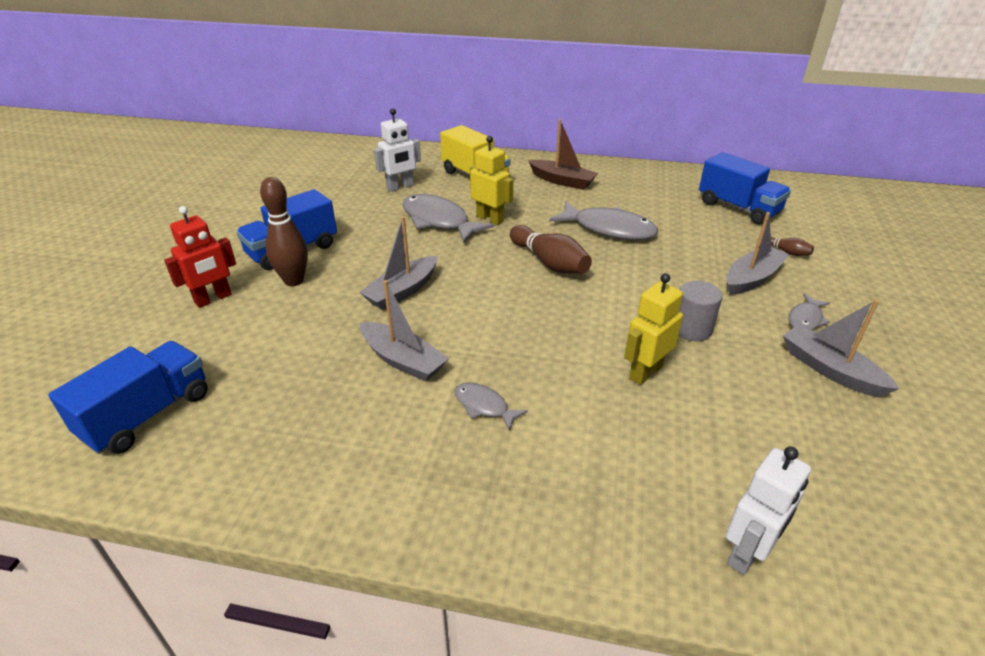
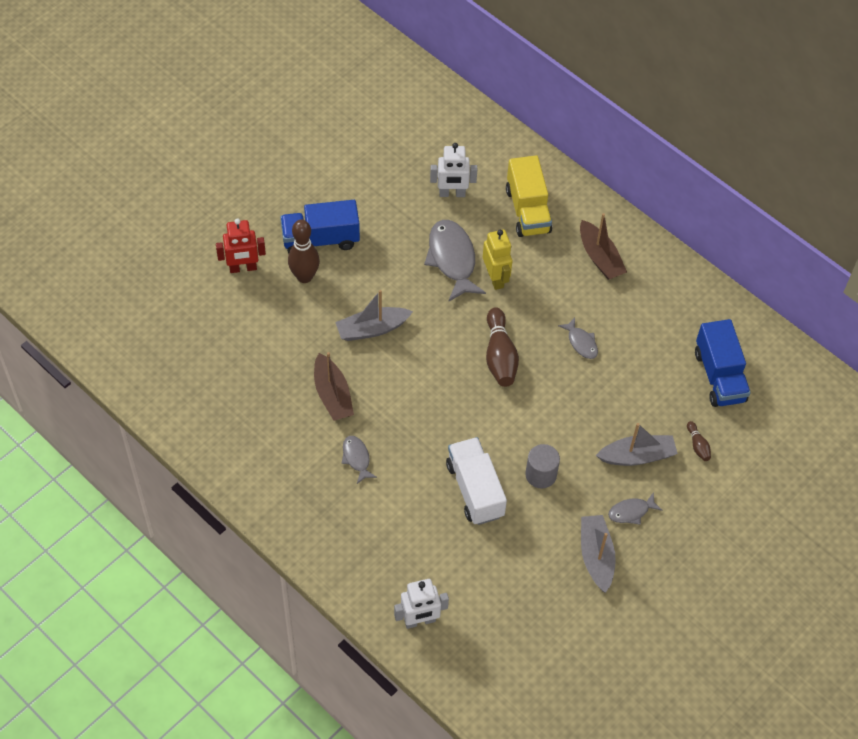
camera: 30 degrees right, 20 degrees up
blue truck [48,341,208,454] -> none
grey boat [360,280,449,382] -> brown boat [314,352,354,421]
grey fish [549,201,658,240] -> grey fish [558,317,598,359], size x0.52
yellow robot [624,273,683,385] -> white truck [446,437,507,525]

